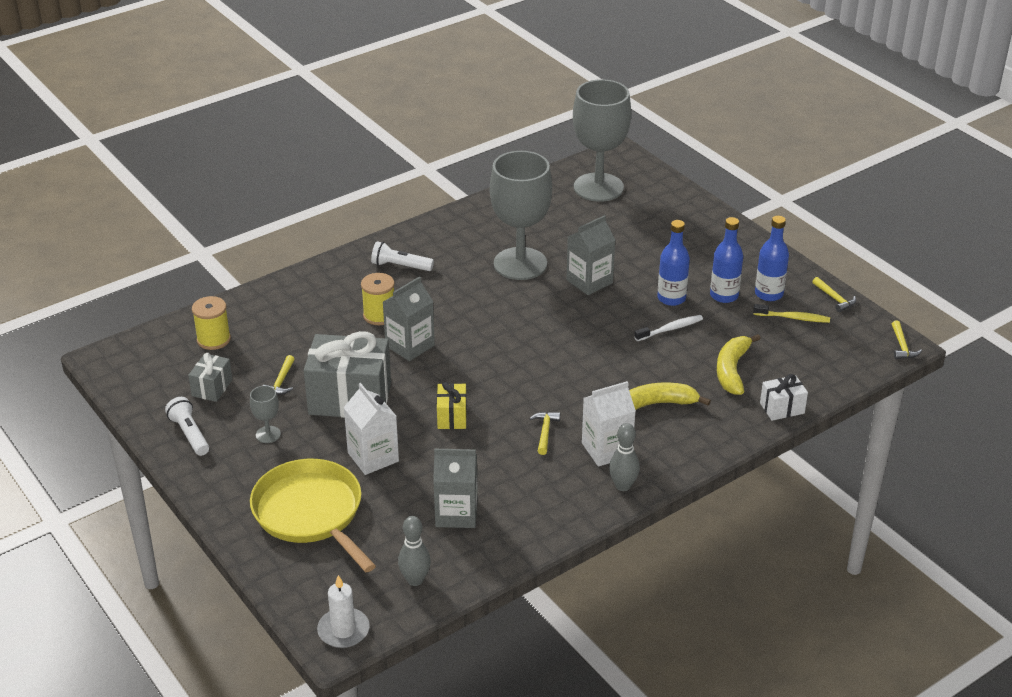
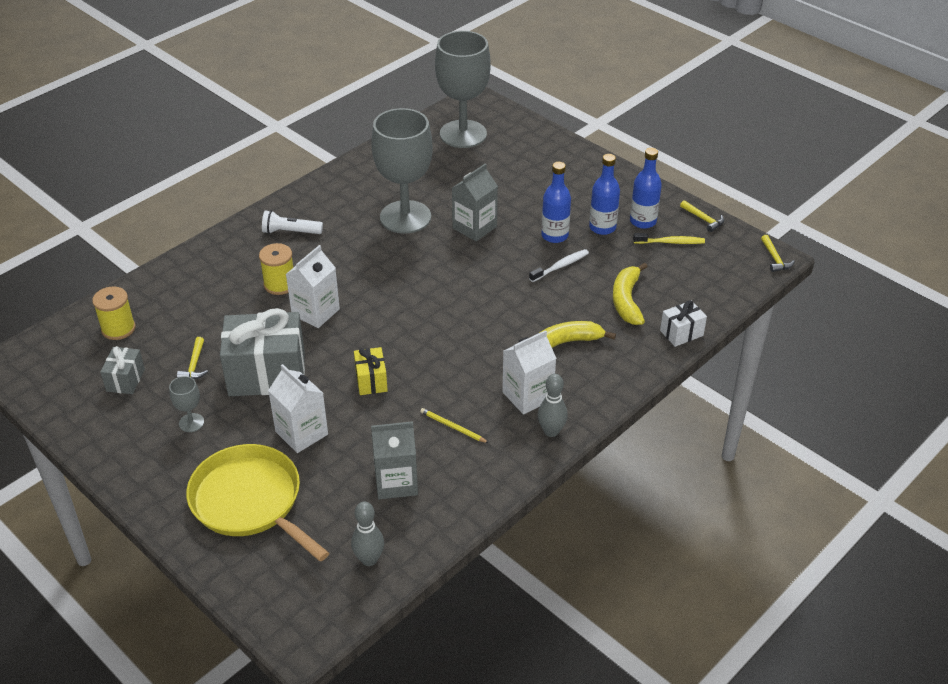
camera: 10 degrees left, 5 degrees up
white flashlight [165,397,209,456] -> none
white candle [317,575,370,648] -> none
grey carton [383,276,435,361] -> white carton [286,245,340,328]
yellow hammer [529,412,560,455] -> none
none -> yellow pencil [420,408,489,443]

